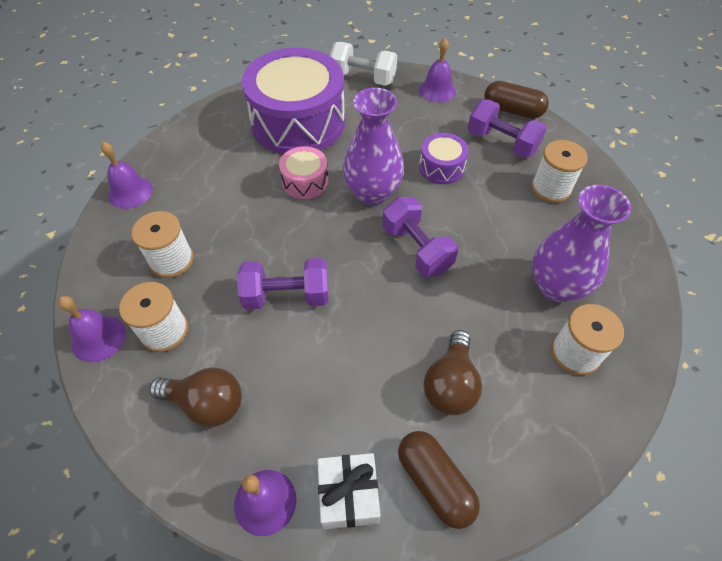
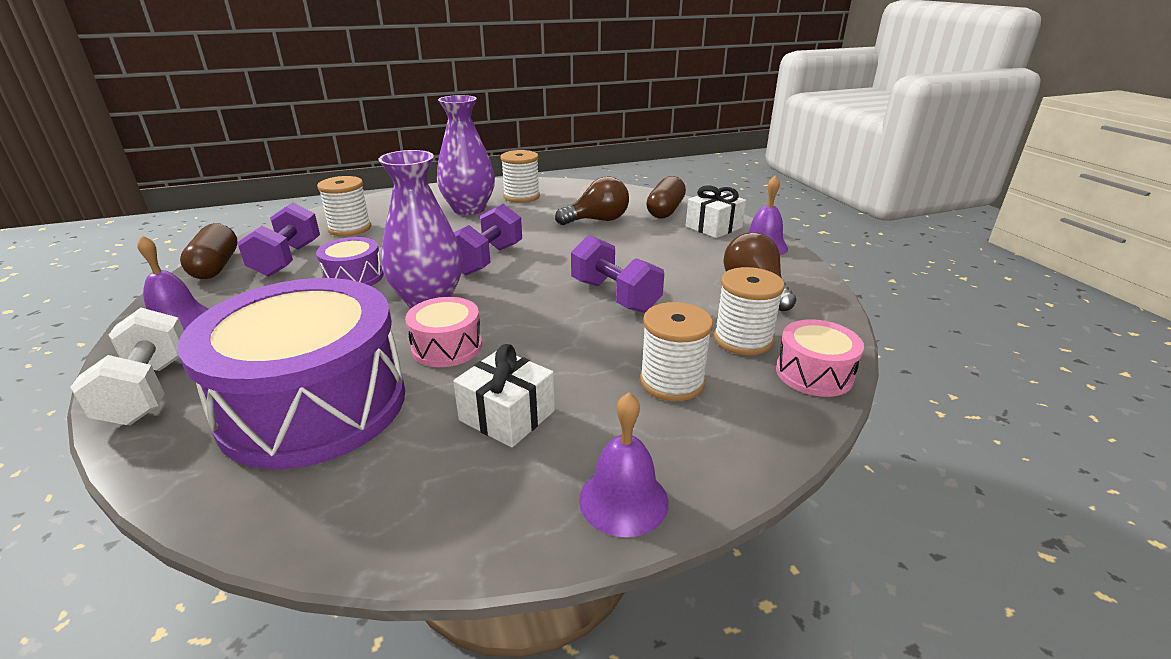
camera: 125 degrees left, 25 degrees down
purple bell [58,296,126,362] -> pink drum [776,319,864,397]
none -> white gift [453,344,555,448]

